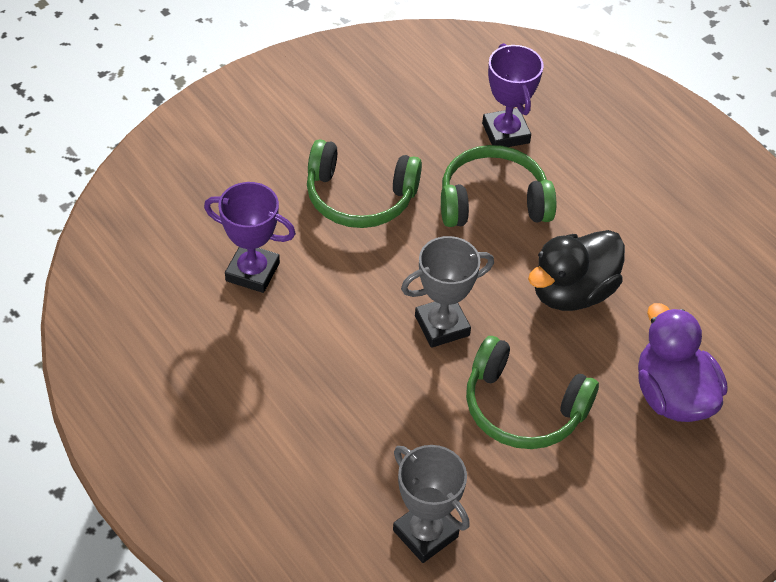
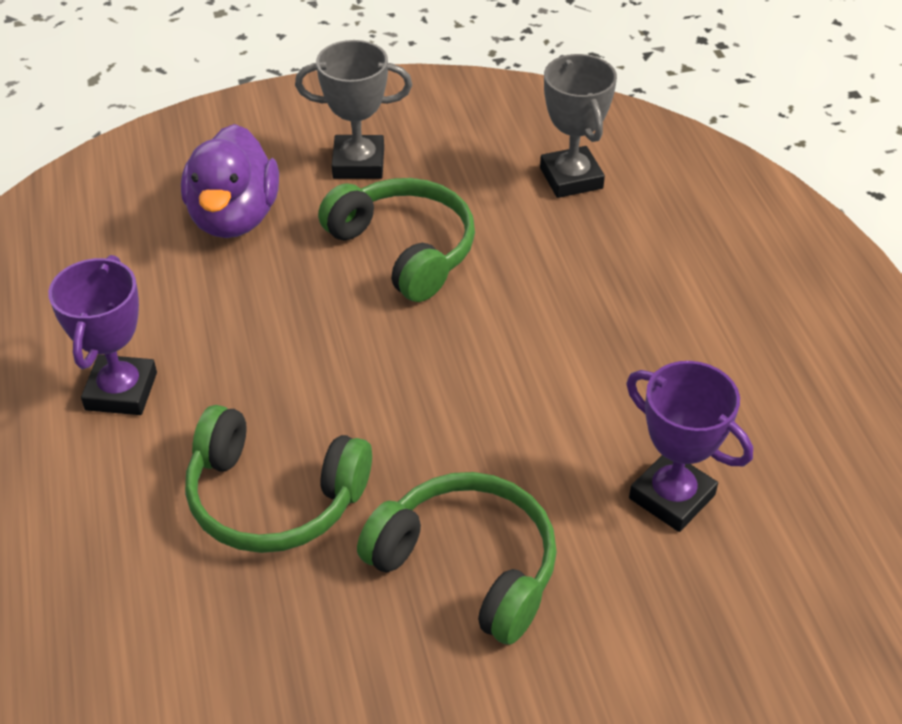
camera: 155 degrees left, 5 degrees down
grey trophy [401,236,494,348] -> grey trophy moved to [295,40,412,179]
purple trophy [482,43,543,147] -> purple trophy moved to [48,255,157,415]
black duck [528,230,625,311] -> none

